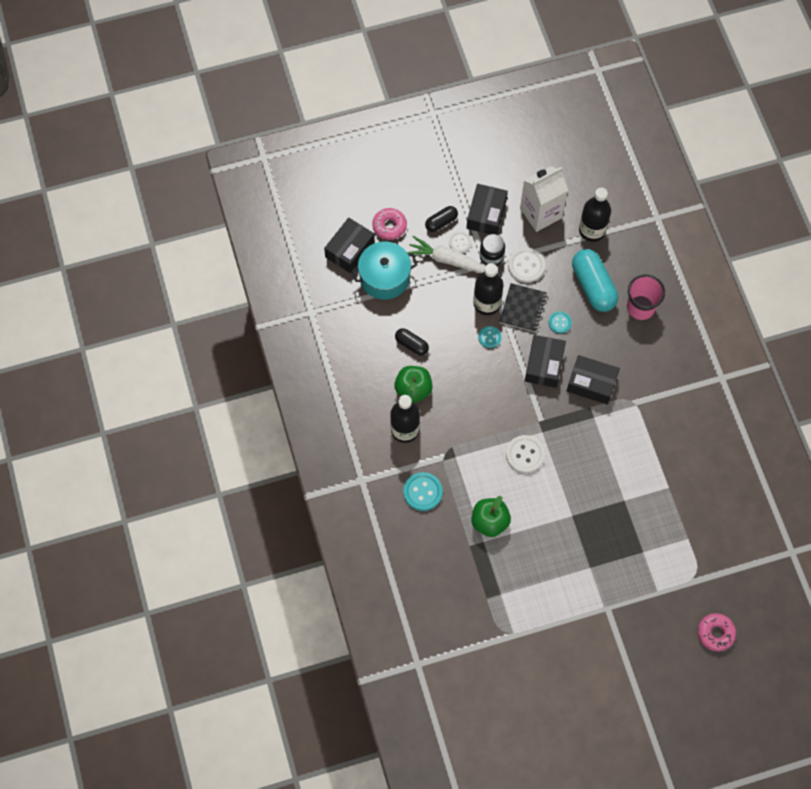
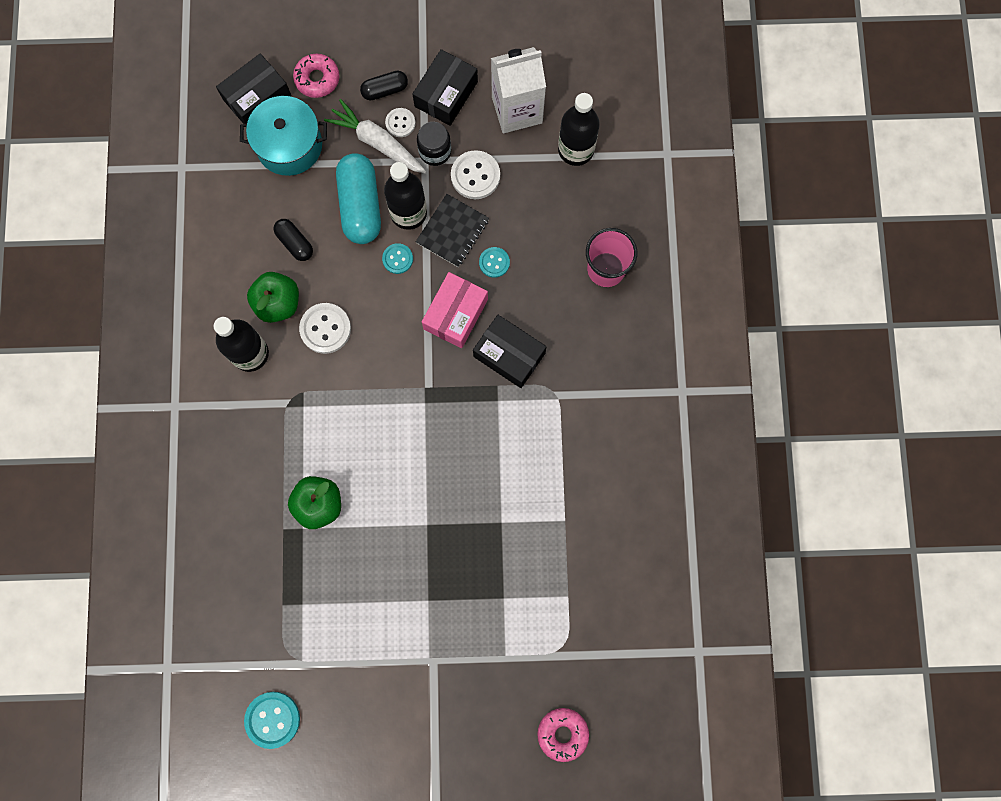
camera: 15 degrees right, 10 degrees up
turquoise button [403,472,443,511] -> turquoise button moved to [244,692,300,749]
white button [506,435,545,473] -> white button moved to [299,303,351,354]
black box [525,335,566,388] -> pink box [422,272,488,348]
turquoise capsule [572,249,618,312] -> turquoise capsule moved to [336,153,381,244]

